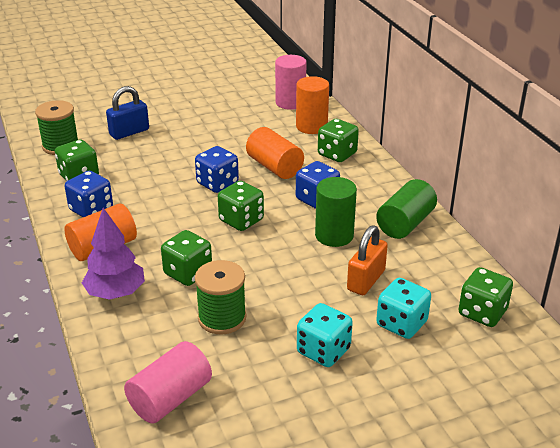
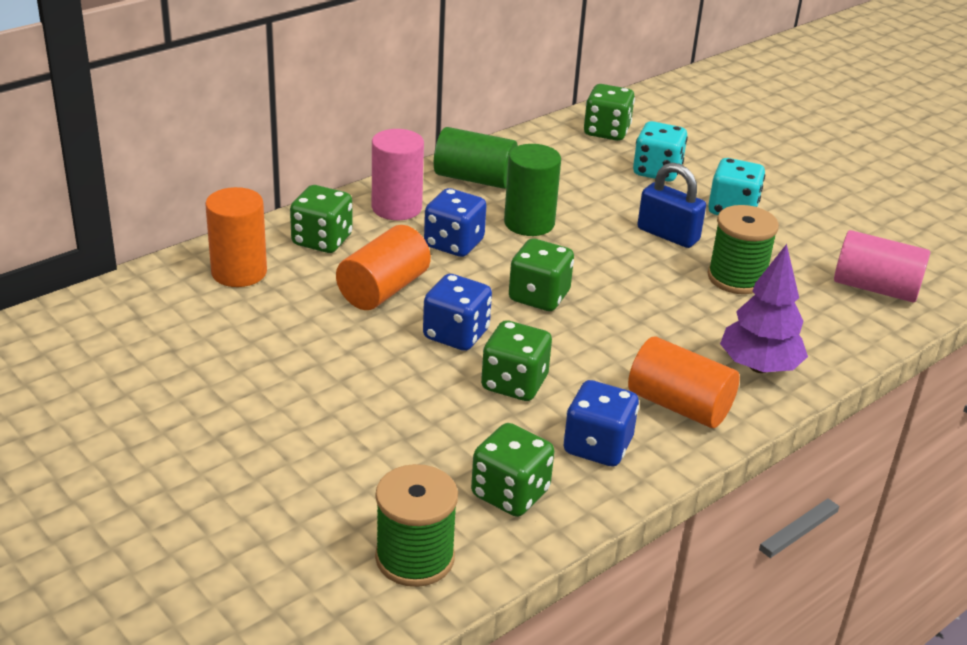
camera: 110 degrees left, 0 degrees up
blue padlock [106,86,149,140] -> blue padlock moved to [637,163,706,248]
green dice [161,230,212,286] -> green dice moved to [481,321,552,401]
pink cylinder [275,55,307,110] -> pink cylinder moved to [372,129,424,220]
orange padlock [347,225,388,295] -> none

